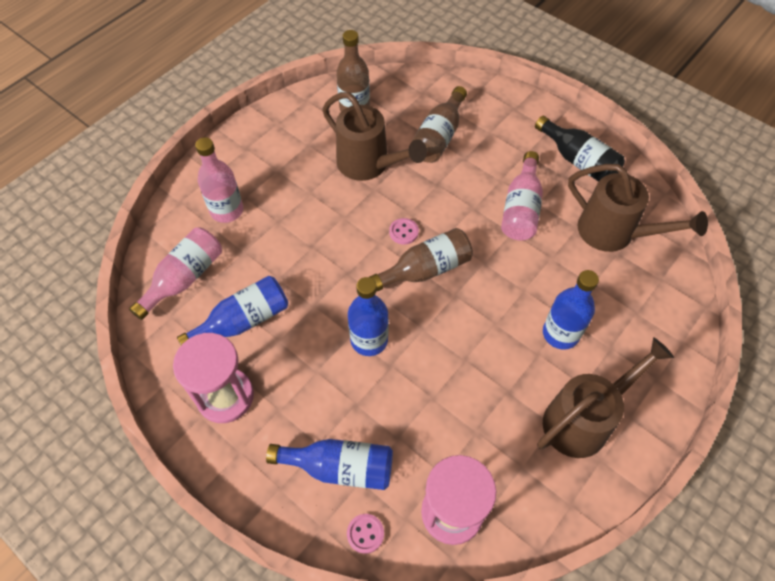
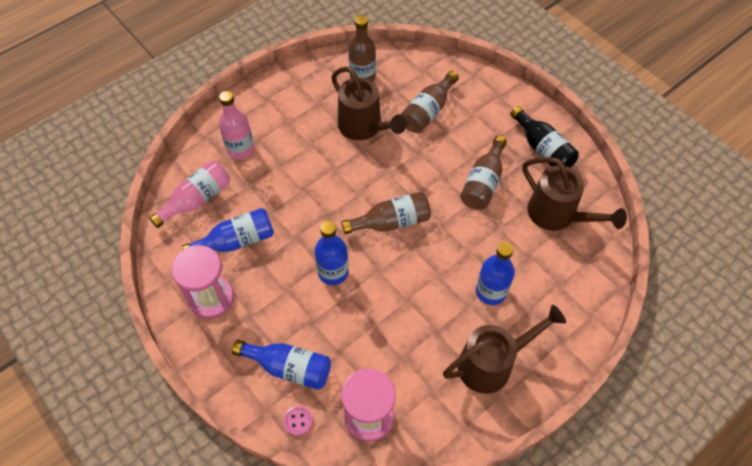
camera: 10 degrees right, 0 degrees up
pink button [389,218,419,245] -> none
pink bottle [501,151,543,240] -> brown bottle [460,136,507,210]

